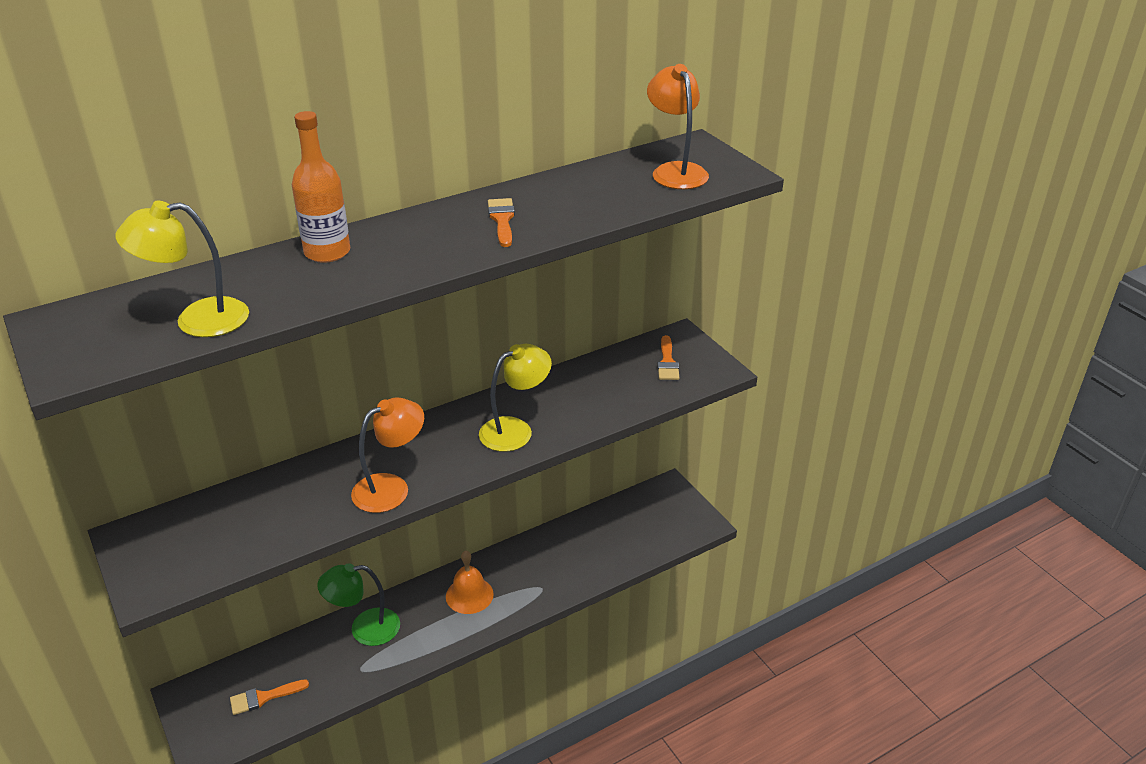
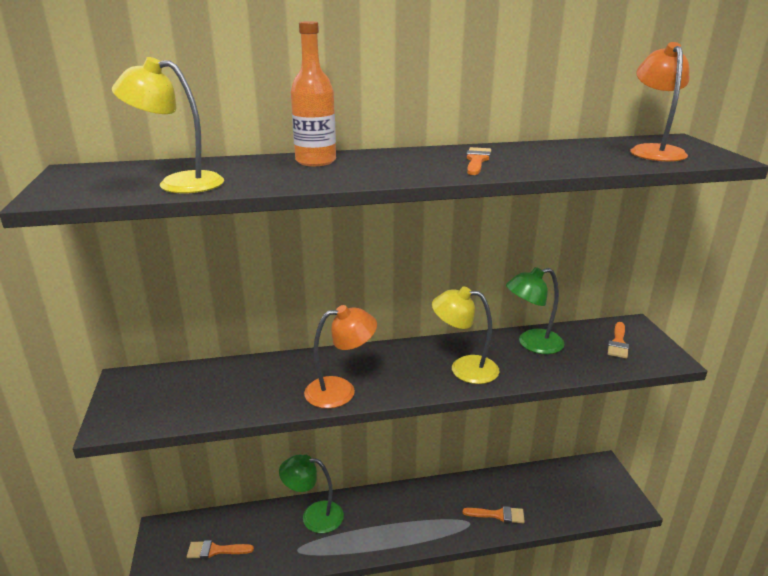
camera: 20 degrees right, 10 degrees down
orange bell [446,551,494,614] -> none
yellow lamp [479,344,552,452] -> yellow lamp turned 150 degrees counterclockwise [432,286,500,384]
none -> orange brush [463,506,525,523]
none -> green lamp [506,267,564,354]

